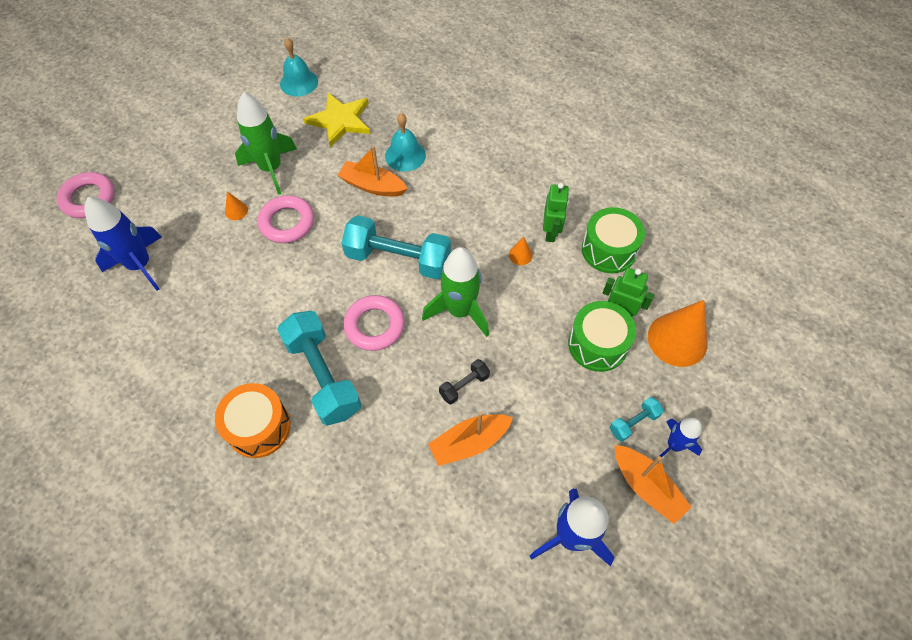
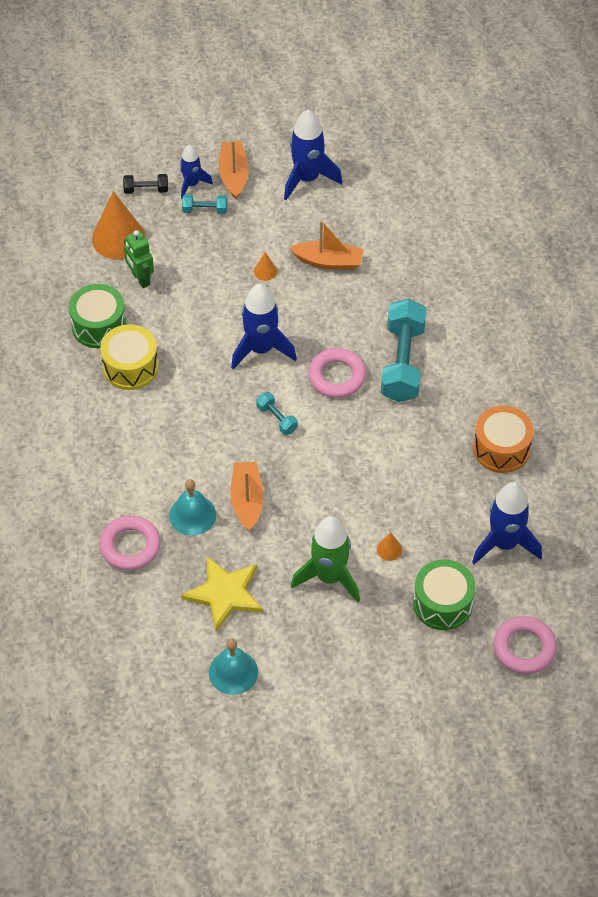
camera: 145 degrees left, 5 degrees down
orange drum [215,383,291,458] -> orange drum moved to [473,406,534,473]
pink ring [258,195,314,243] -> pink ring moved to [99,516,161,571]
orange boat [337,146,408,197] -> orange boat turned 150 degrees counterclockwise [231,462,264,531]
turquoise dumbbell [341,215,451,279] -> turquoise dumbbell [256,392,298,435], size x0.46
green rocket [422,247,489,337] -> blue rocket [231,283,297,369]
black dumbbell [439,359,490,404] -> black dumbbell moved to [123,174,168,194]
orange cone [509,236,533,265] -> orange cone moved to [254,252,277,281]
green robot [543,183,569,242] -> yellow drum [100,324,159,390]
green drum [568,301,636,372] -> green drum moved to [413,559,476,630]

